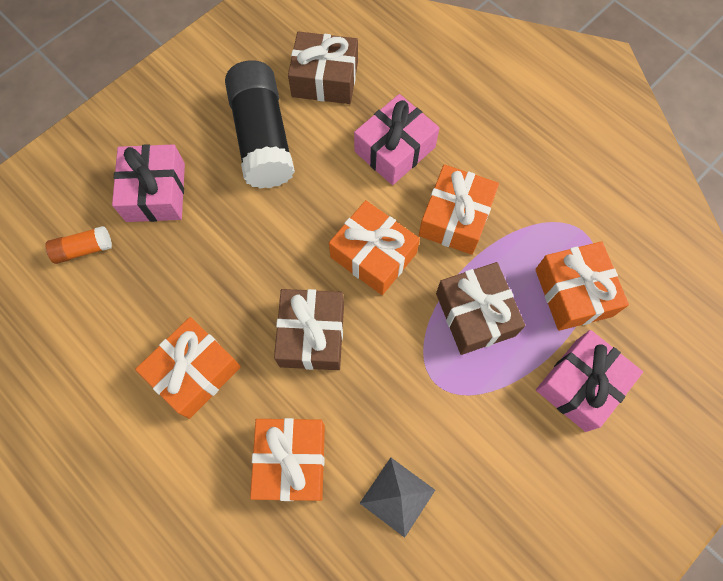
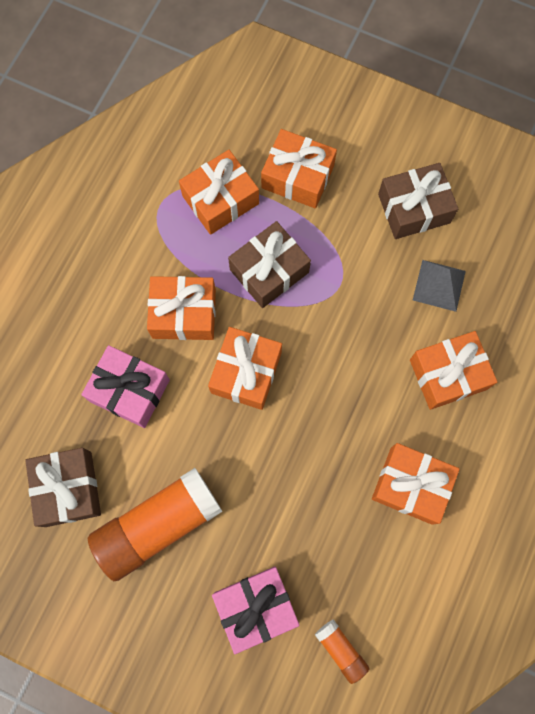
camera: 110 degrees left, 5 degrees up
black glue stick [225,60,295,189] -> orange glue stick [88,468,223,581]
brown gift [274,289,344,370] -> brown gift moved to [378,163,458,239]
pink gift [536,330,643,432] -> orange gift [261,129,337,208]

